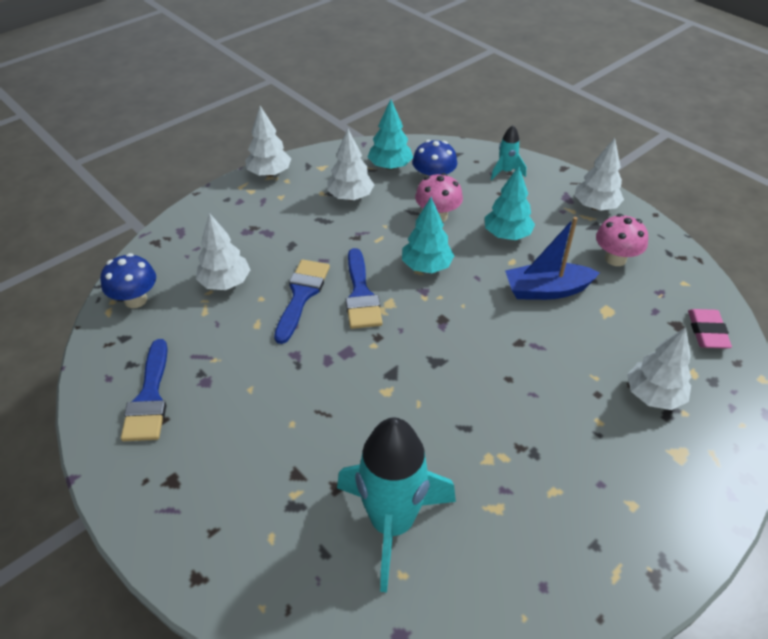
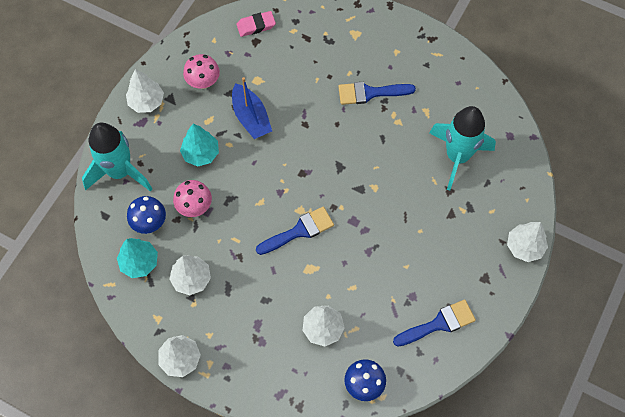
camera: 110 degrees left, 20 degrees up
blue brush [274,259,330,344] -> blue brush moved to [338,82,416,105]
turquoise tree [402,197,454,273] -> none
turquoise rocket [491,125,526,180] -> turquoise rocket [82,122,152,192], size x2.18
white tree [627,327,691,410] -> white tree moved to [507,222,548,262]

